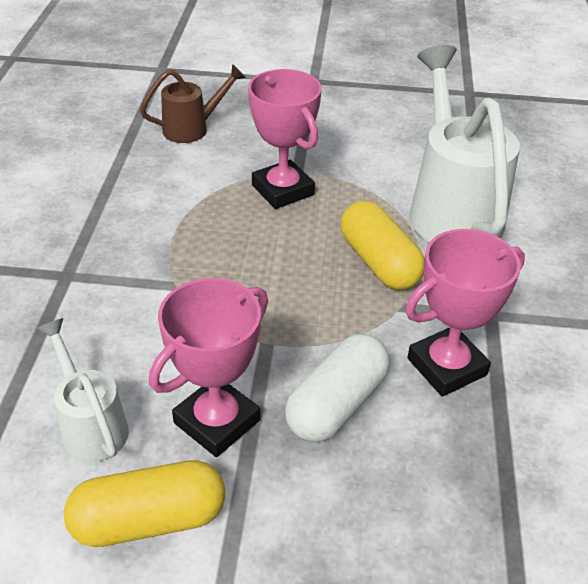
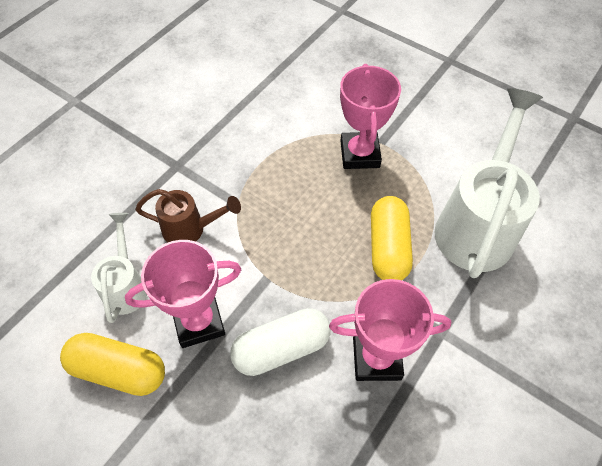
camera: 30 degrees right, 15 degrees up
brown watering can [140,64,246,143] -> brown watering can moved to [135,189,241,243]

